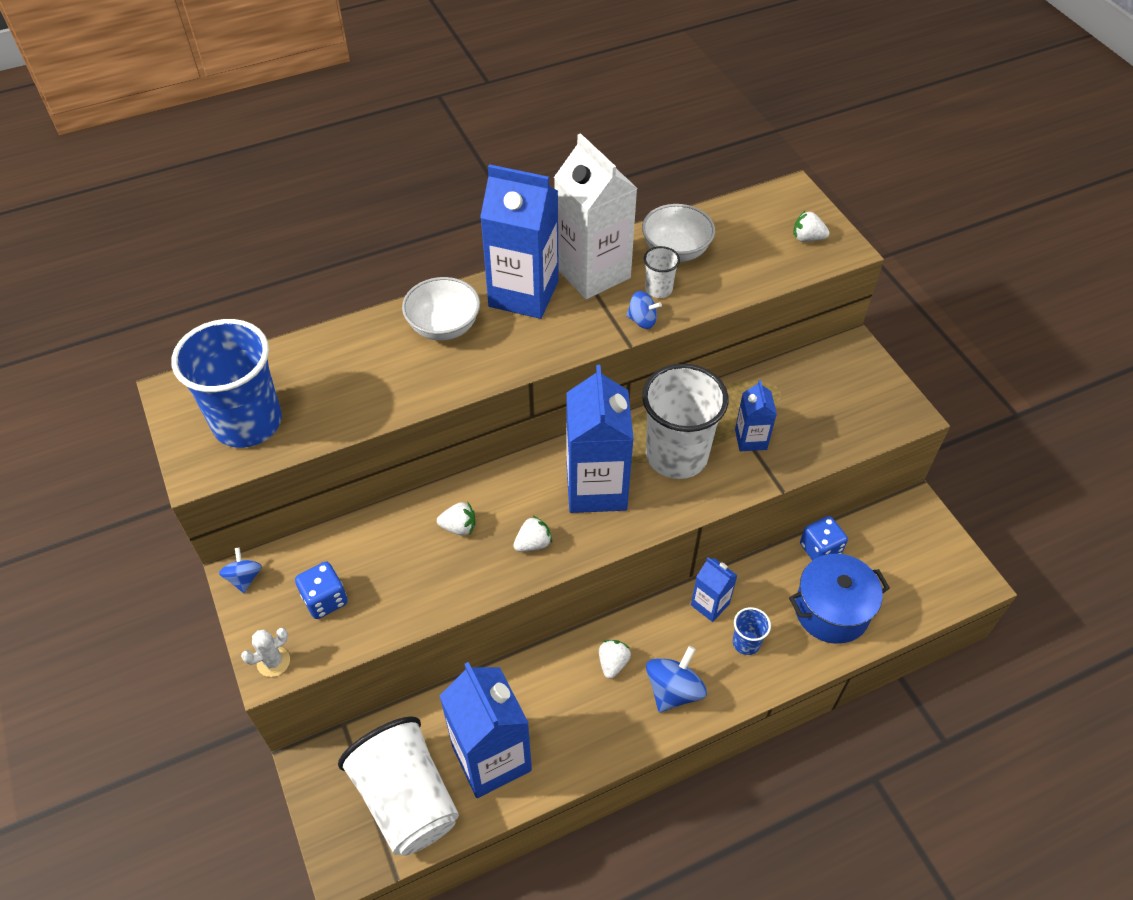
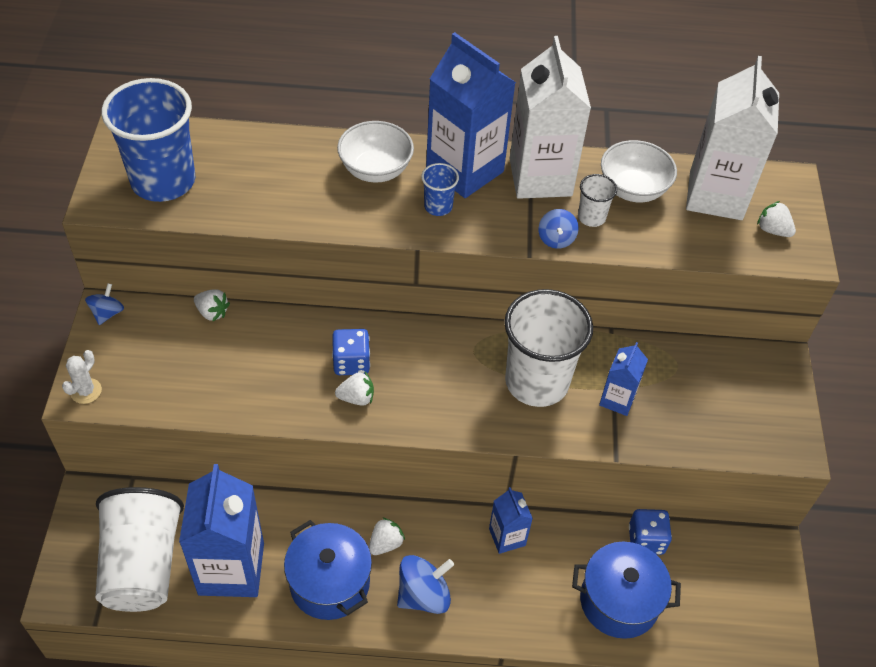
camera: 25 degrees right, 0 degrees up
white cactus [241,628,290,677] -> white cactus turned 60 degrees counterclockwise [62,350,102,404]
blue dice [295,562,348,619] -> blue dice moved to [332,329,370,375]
white strawberry [437,502,475,536] -> white strawberry moved to [194,289,230,321]
blue carton [566,365,634,513] -> none
blue spinning top [626,291,662,329] -> blue spinning top turned 45 degrees clockwise [539,209,579,249]
blue cup [733,607,771,655] -> blue cup moved to [421,163,459,216]
none -> blue pot [284,520,372,620]
none -> white carton [686,56,779,220]

